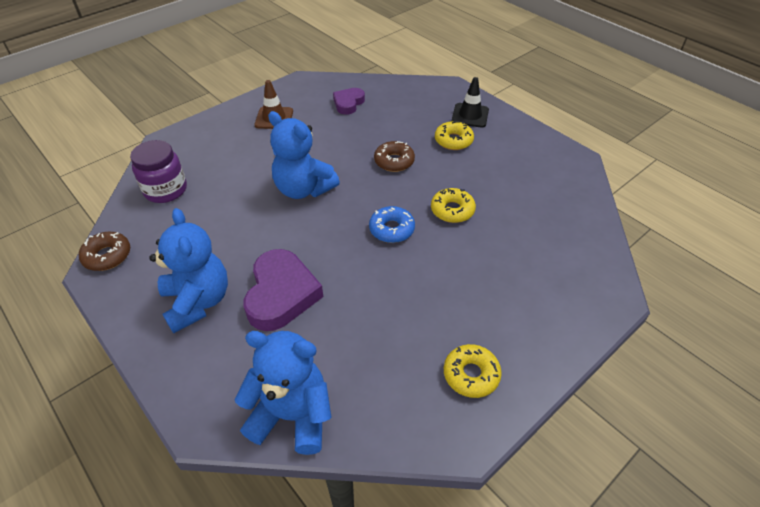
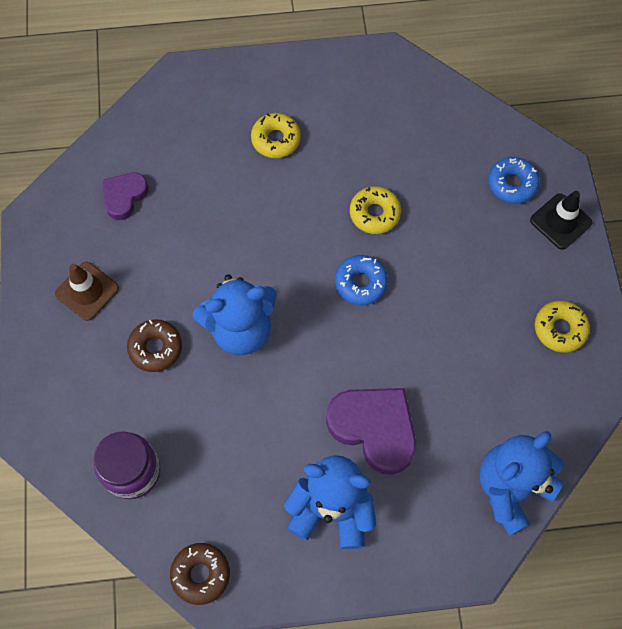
camera: 55 degrees left, 20 degrees up
purple heart [333,88,365,115] -> purple heart turned 60 degrees clockwise [103,172,149,220]
brown donut [374,141,415,172] -> brown donut moved to [127,319,182,372]
black traffic cone [452,77,489,128] -> black traffic cone moved to [530,191,593,250]
none -> blue donut [488,157,540,204]

